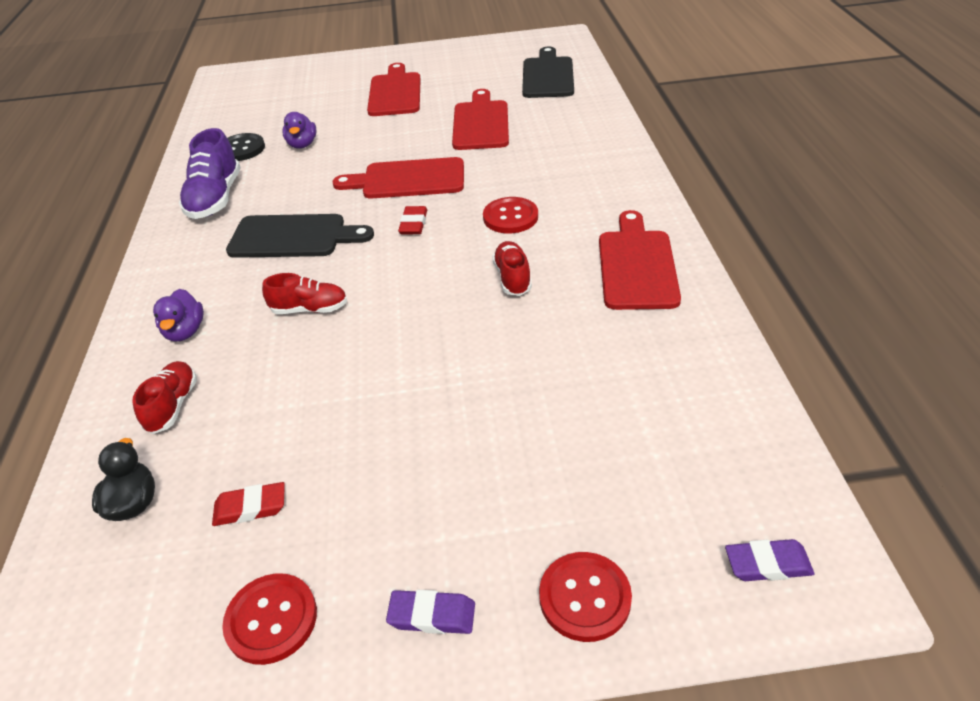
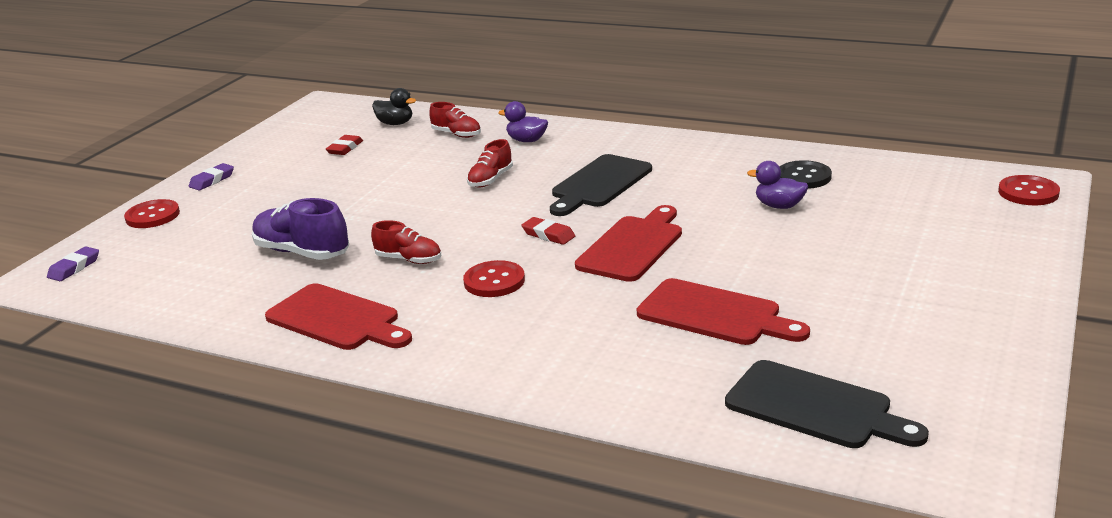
camera: 120 degrees right, 15 degrees down
purple shoe [179,128,241,219] -> purple shoe moved to [252,198,349,260]
red button [222,573,317,665] -> red button moved to [998,175,1060,205]
red cutting board [367,63,421,116] -> none

